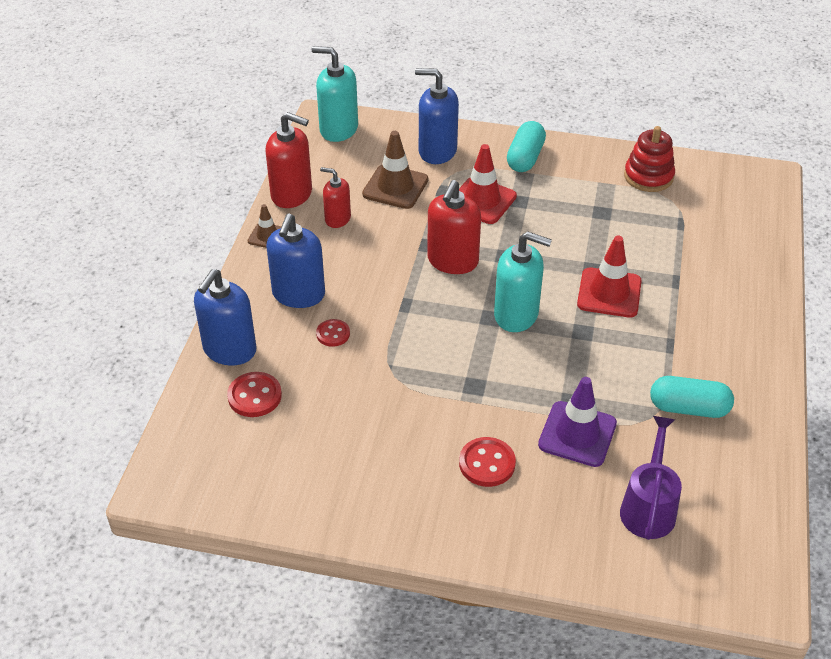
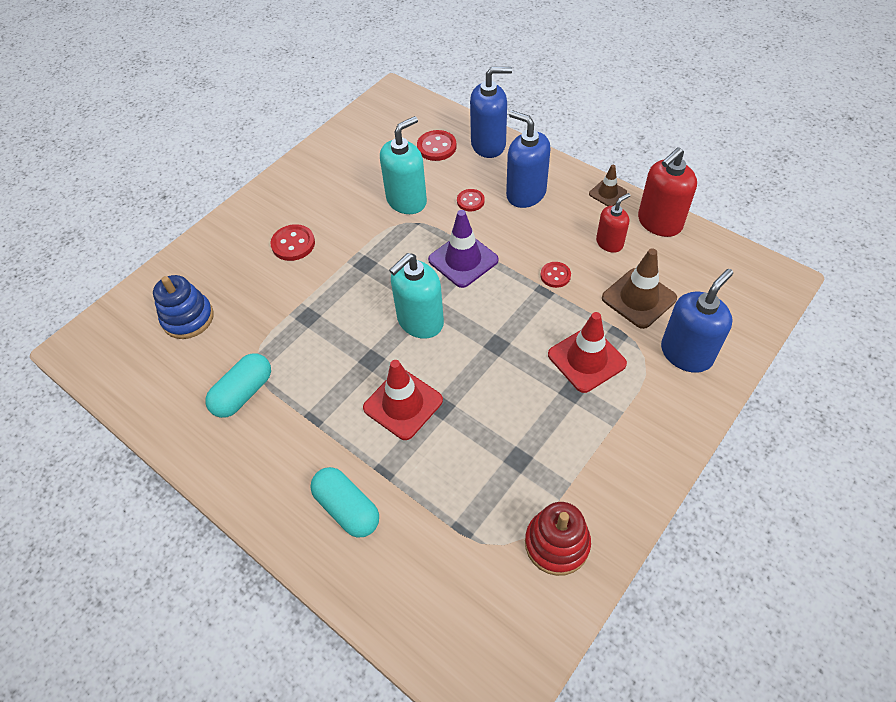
camera: 120 degrees right, 10 degrees up
blue soap dispenser [194,269,257,366] -> blue soap dispenser turned 120 degrees clockwise [470,67,512,158]
turquoise soap dispenser [312,46,358,142] -> turquoise soap dispenser moved to [380,116,427,214]
red soap dispenser [427,180,481,274] -> none
turquoise capsule [507,121,546,172] -> turquoise capsule moved to [310,467,379,538]
purple traffic cone [538,377,617,467] -> purple traffic cone moved to [428,210,499,288]
purple watering can [620,416,682,540] -> blue stacking toy [153,275,214,339]
none -> red button [540,262,571,288]

